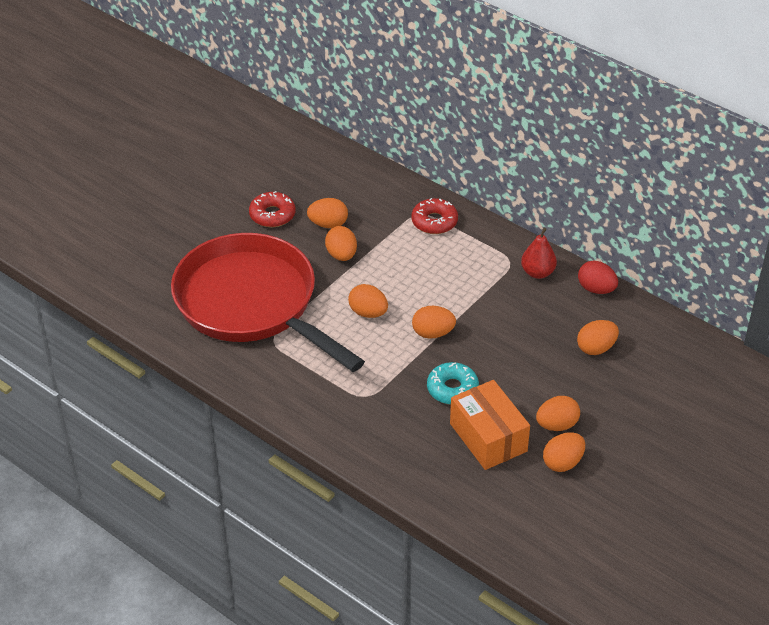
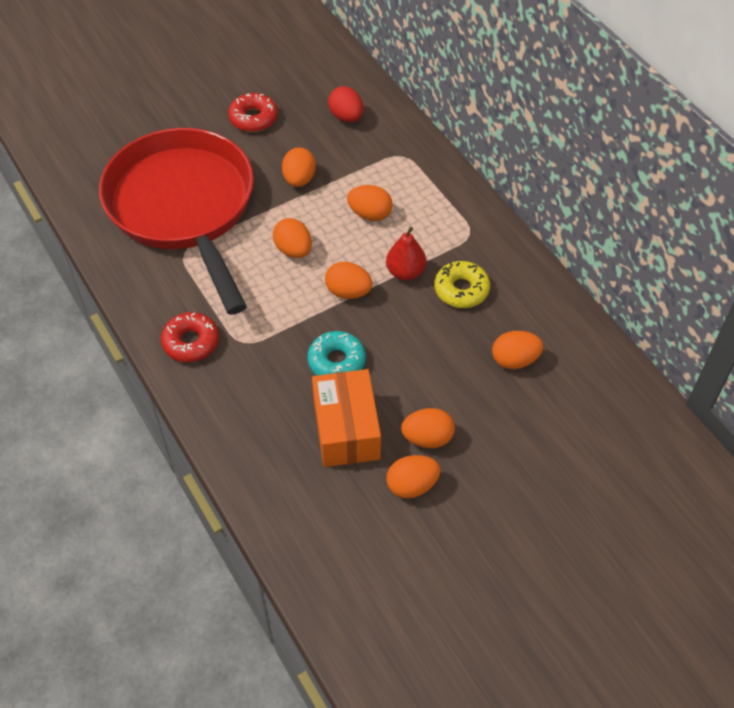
camera: 20 degrees right, 10 degrees up
orange egg [307,198,348,228] -> orange egg moved to [347,185,393,221]
red donut [411,198,458,234] -> red donut moved to [161,312,219,362]
red pear [521,228,557,279] -> red pear moved to [386,227,426,280]
red egg [578,261,618,294] -> red egg moved to [328,86,363,122]
none -> yellow donut [434,261,490,308]

